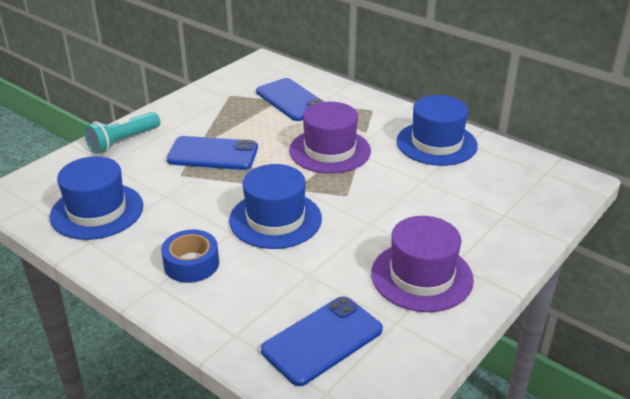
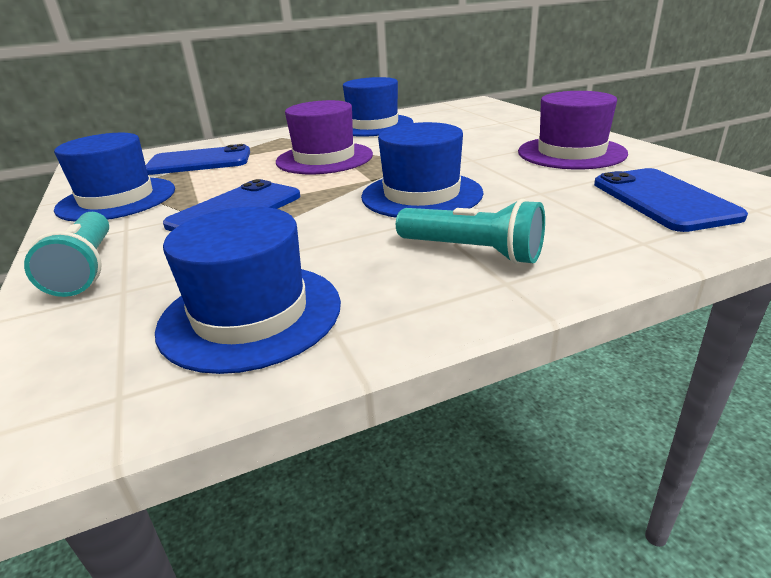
camera: 60 degrees left, 5 degrees down
blue tape [161,229,219,283] -> turquoise flashlight [396,199,545,264]
none -> blue hat [54,133,175,222]

